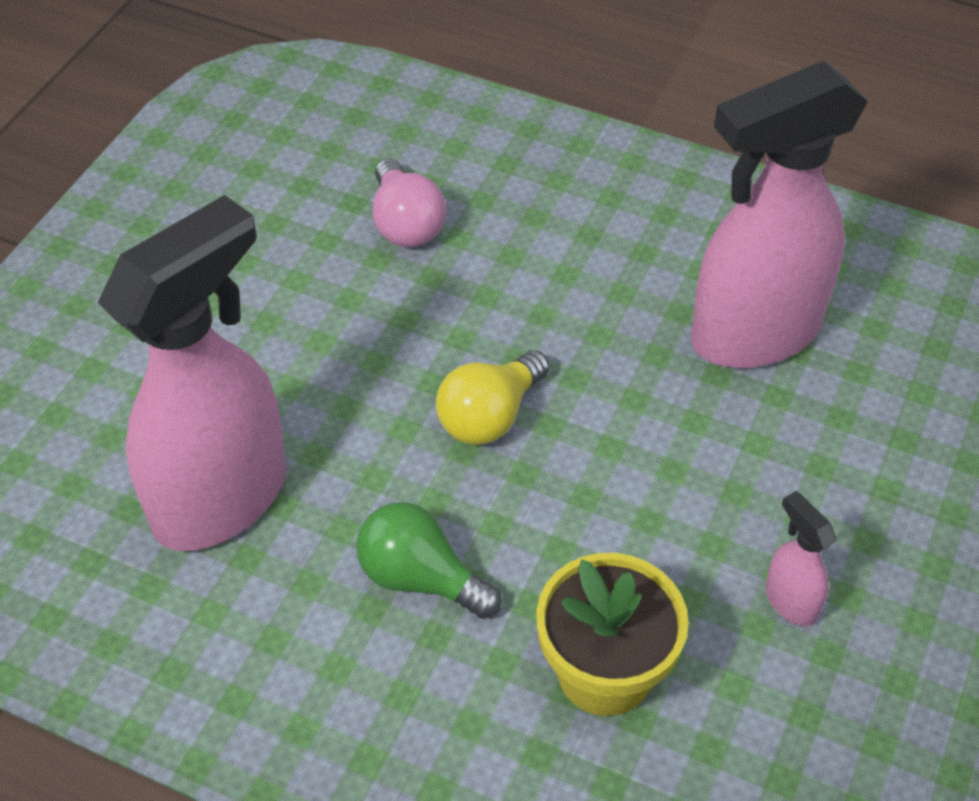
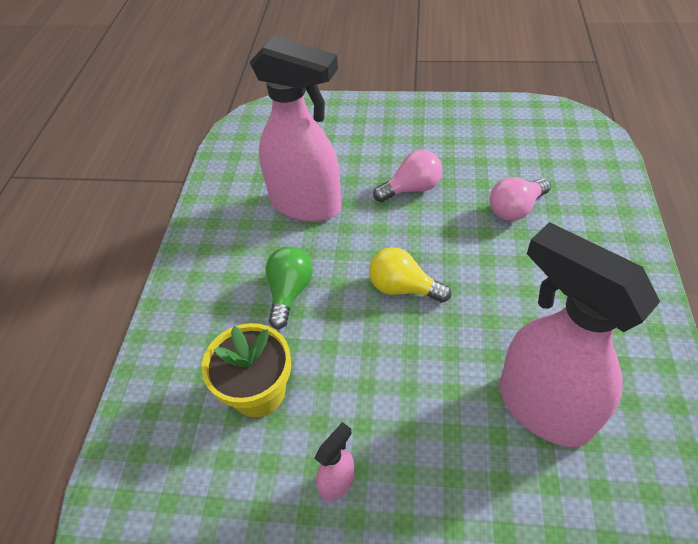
camera: 75 degrees right, 0 degrees up
none -> pink light bulb [373,150,442,202]

